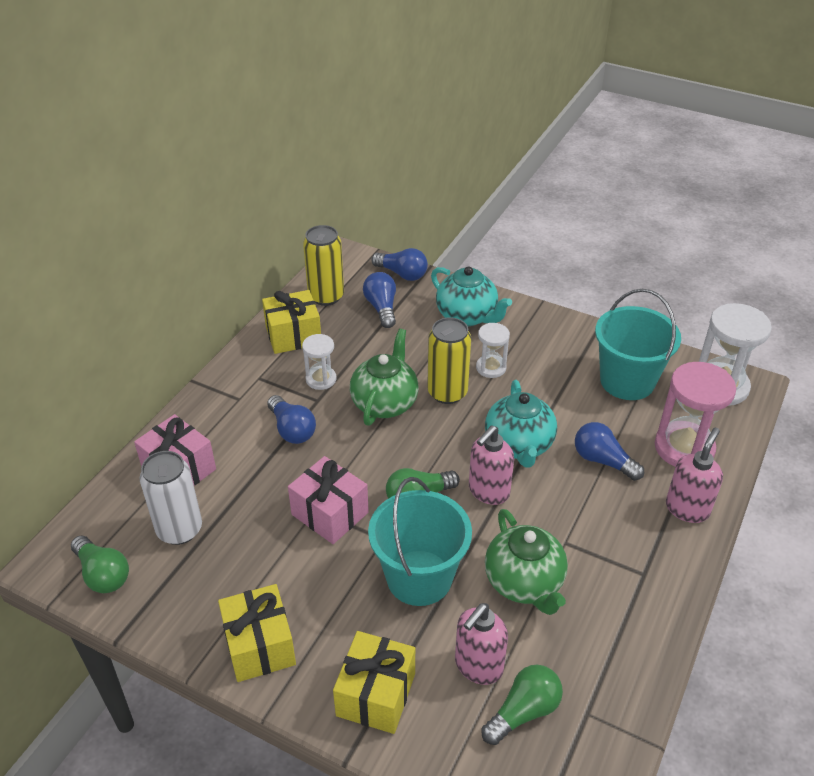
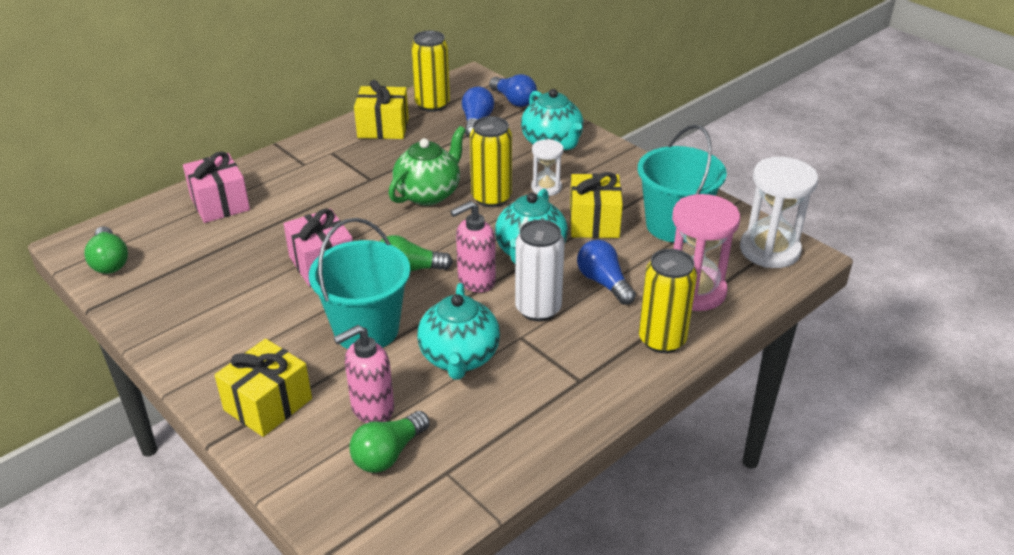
camera: 20 degrees right, 5 degrees down
white can [140,451,202,545] -> white can moved to [515,220,565,321]
yellow gift [218,584,296,682] -> yellow gift moved to [570,172,623,238]
blue light bulb [267,395,316,444] -> none
white hourglass [302,334,336,390] -> none
green light bulb [481,665,563,745] -> green light bulb turned 150 degrees clockwise [350,411,430,473]
green teapot [485,509,568,615] -> turquoise teapot [417,283,500,380]
pink soap dispenser [666,428,723,523] -> yellow can [639,249,697,353]

